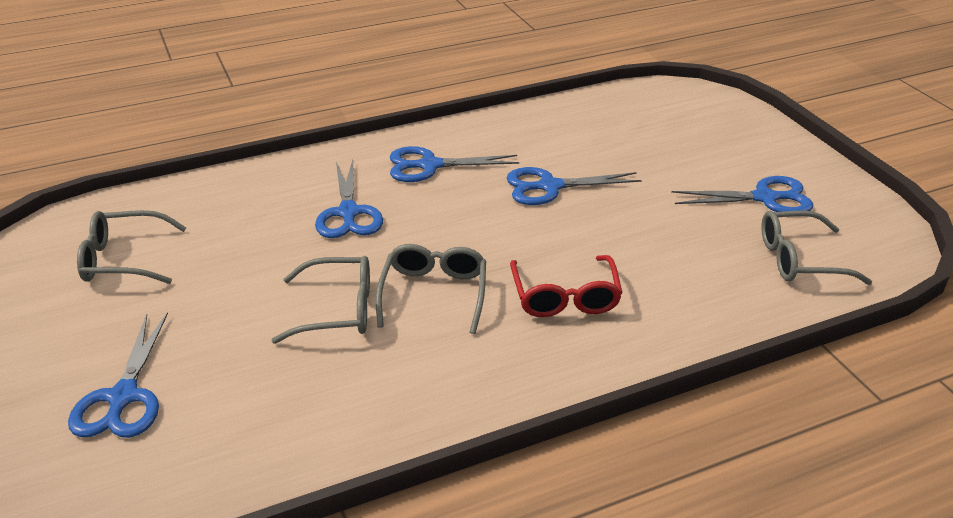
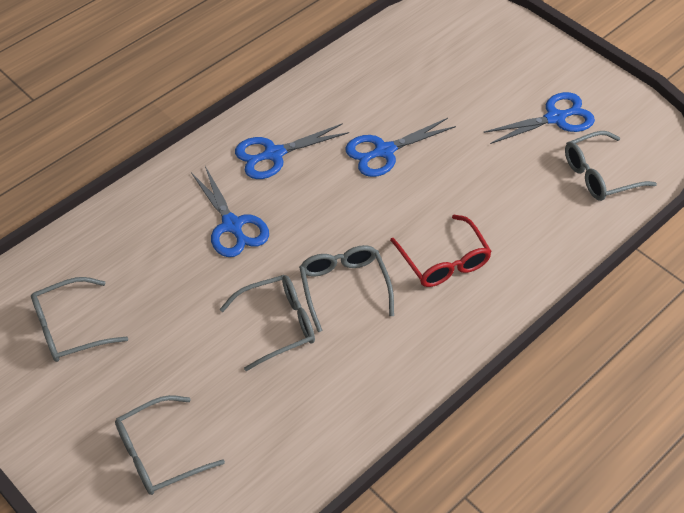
camera: 20 degrees left, 15 degrees up
blue scissors [68,312,168,438] -> grey glasses [115,395,225,495]

